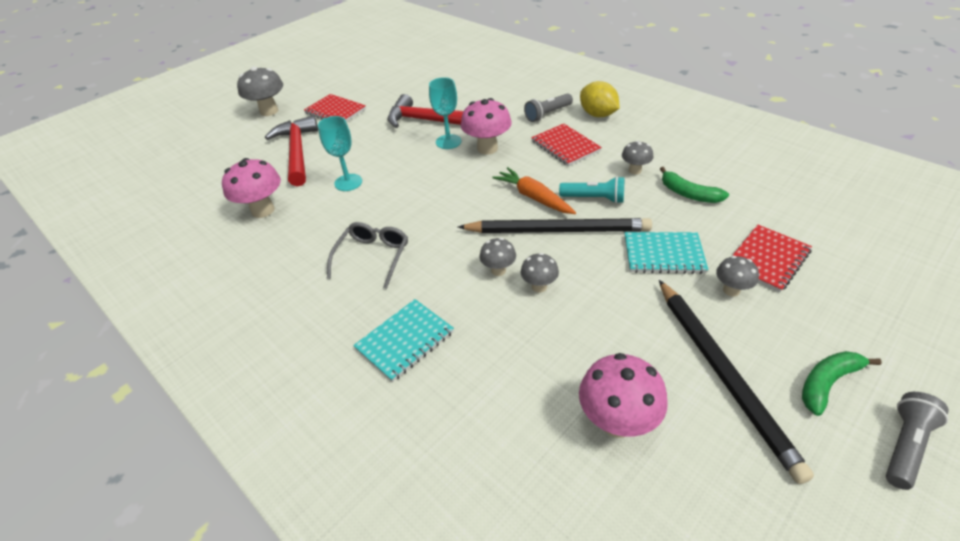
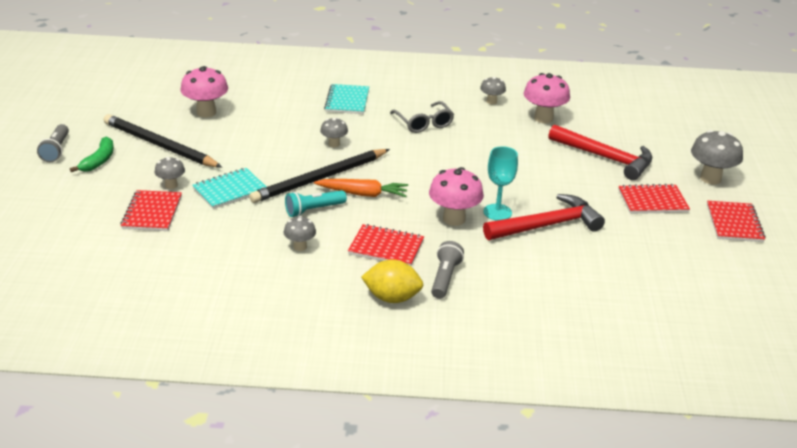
camera: 135 degrees right, 10 degrees down
turquoise goblet [318,116,362,191] -> none
grey mushroom [521,253,559,293] -> grey mushroom moved to [480,77,506,104]
green banana [660,167,729,203] -> none
none -> red notebook [707,201,766,242]

